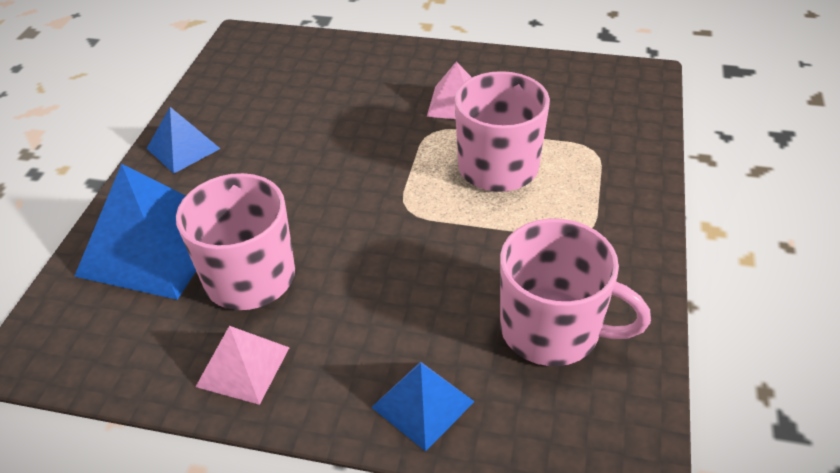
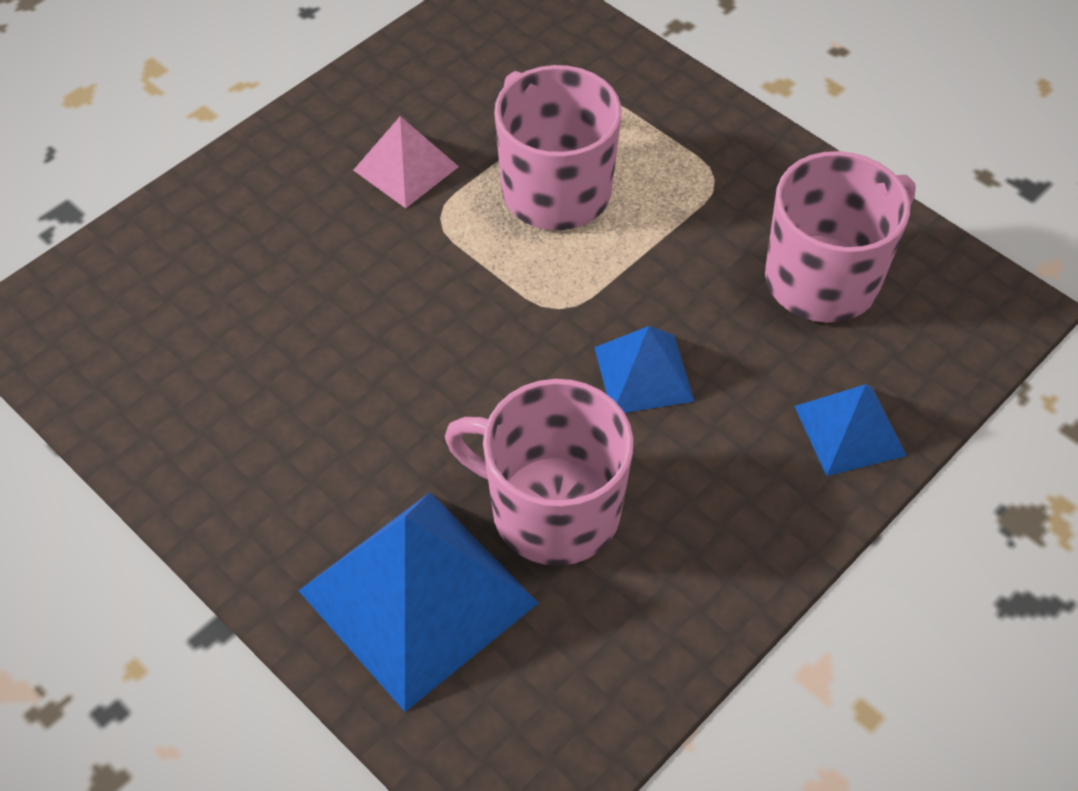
camera: 60 degrees left, 10 degrees up
blue pyramid [146,107,220,174] -> blue pyramid moved to [594,326,695,413]
pink pyramid [196,326,290,405] -> none

